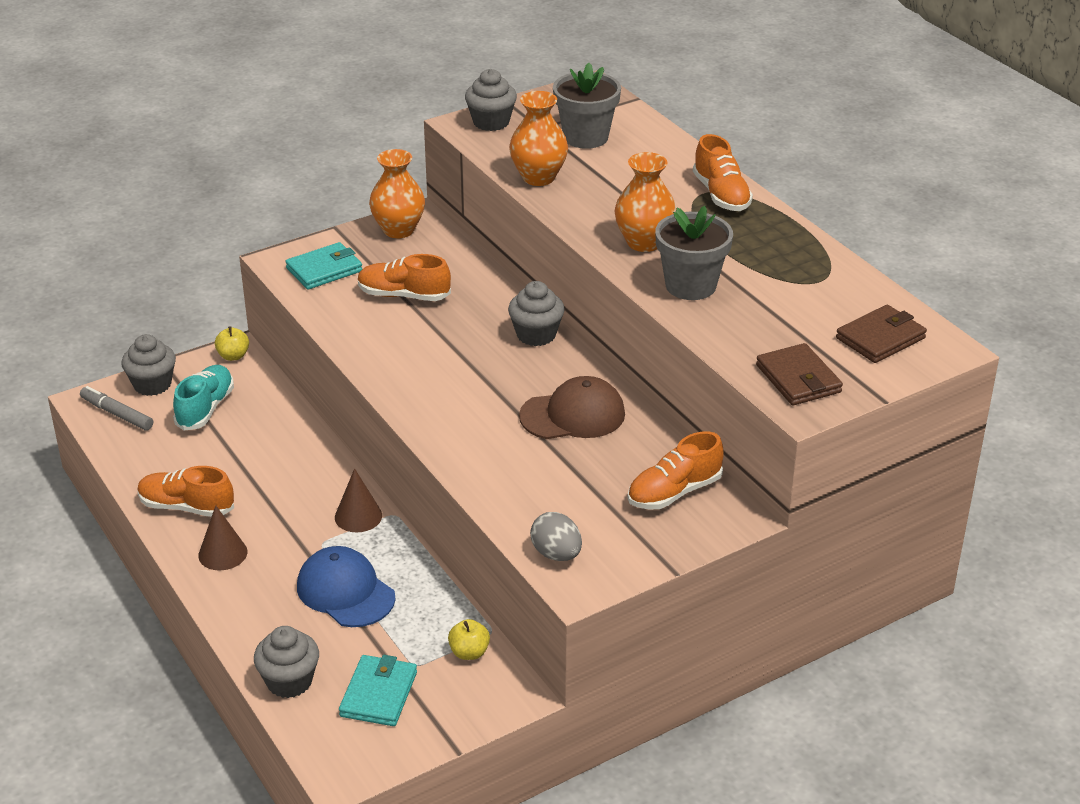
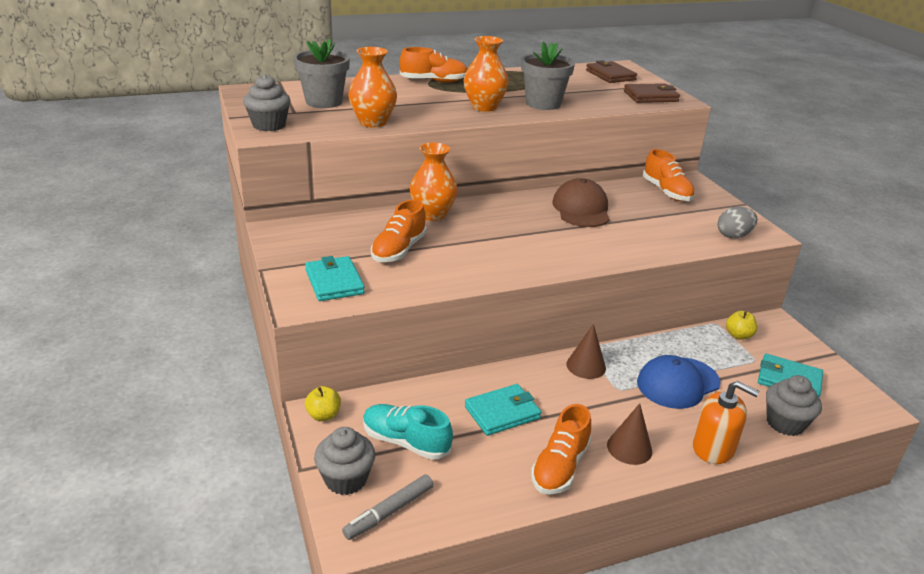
camera: 80 degrees left, 5 degrees down
orange vase [369,149,425,238] -> orange vase moved to [410,142,458,221]
grey cupcake [508,281,565,346] -> none
none -> turquoise wallet [465,384,541,436]
none -> orange soap dispenser [693,381,760,464]

